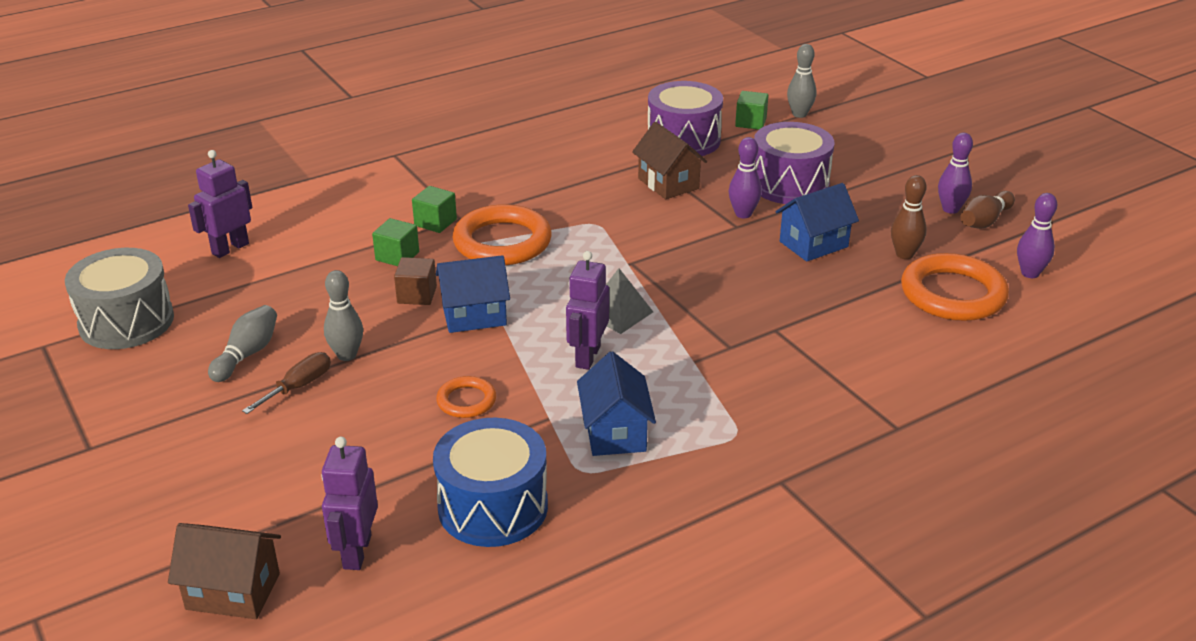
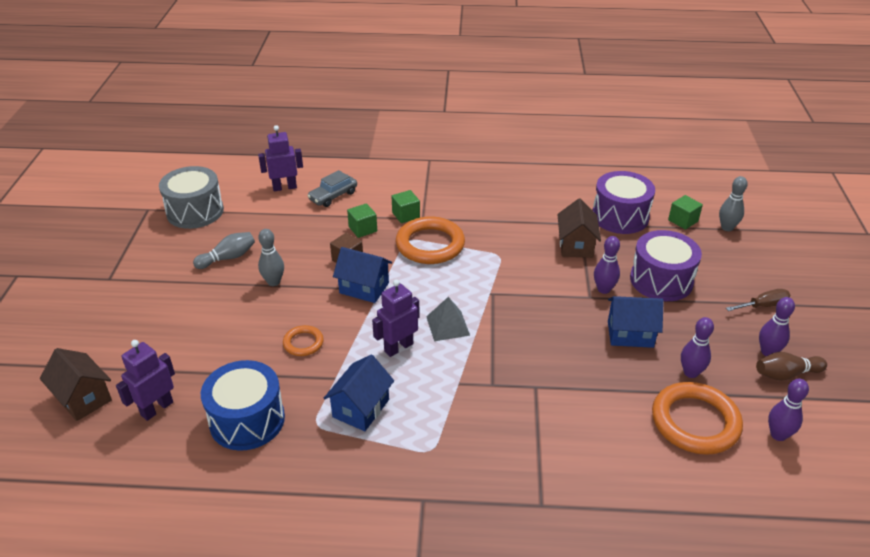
camera: 35 degrees right, 5 degrees up
brown screwdriver [242,352,331,414] -> brown screwdriver moved to [726,289,790,311]
brown bowling pin [891,175,927,259] -> purple bowling pin [681,317,714,378]
none -> grey car [307,170,357,207]

